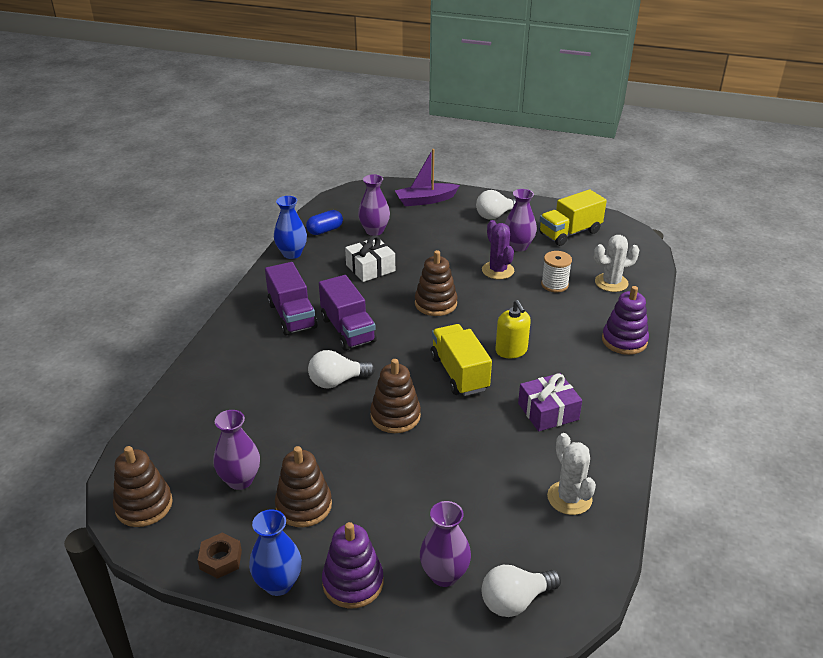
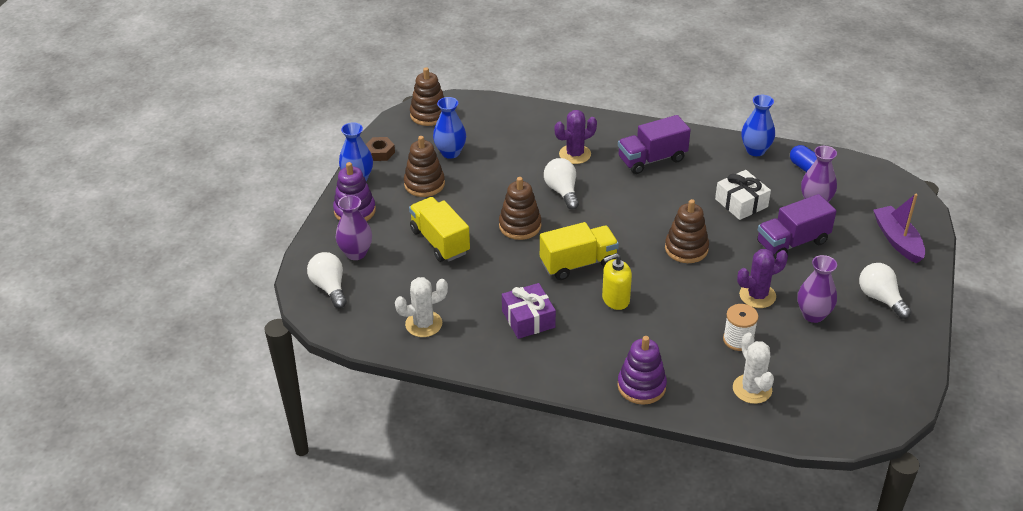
camera: 90 degrees right, 5 degrees up
purple vase [213,410,260,490] -> blue vase [433,97,466,159]
purple truck [319,275,377,351] -> purple truck moved to [757,194,836,259]
yellow truck [539,189,607,246] -> yellow truck moved to [409,197,470,262]
none -> purple cactus [555,110,597,164]

